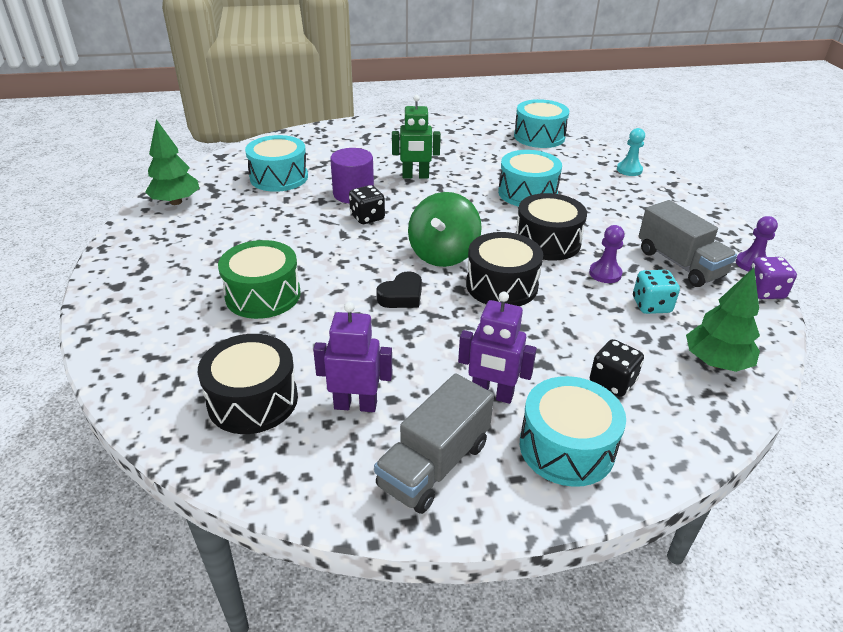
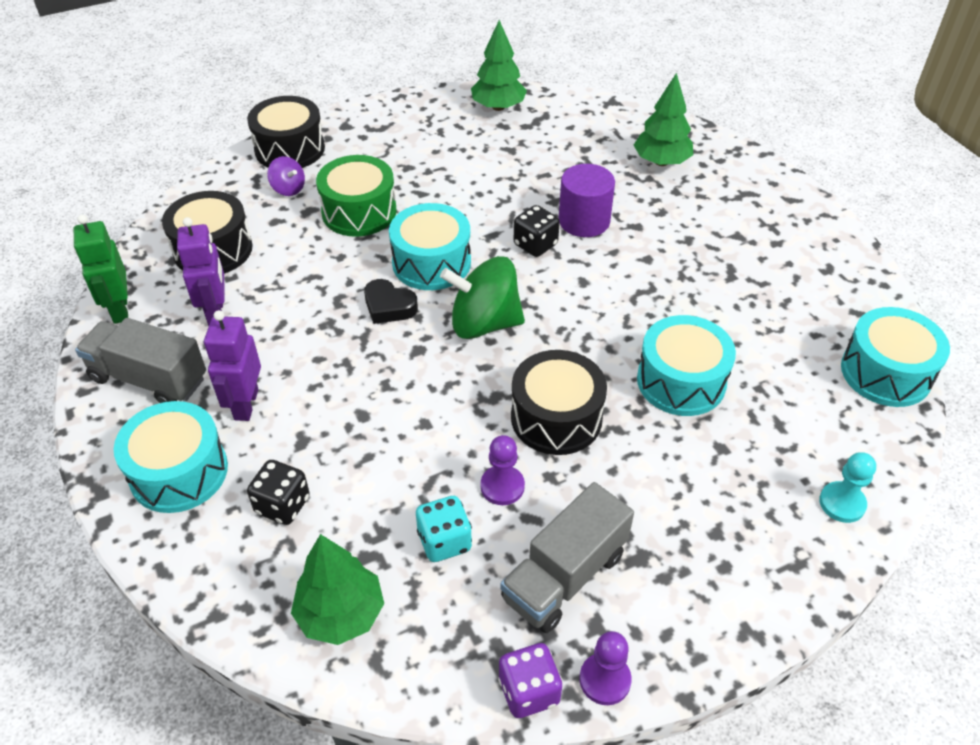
camera: 75 degrees right, 10 degrees up
turquoise drum [245,135,308,192] -> turquoise drum moved to [389,203,471,290]
green robot [392,95,441,179] -> green robot moved to [74,215,128,324]
black drum [466,232,543,306] -> black drum moved to [247,96,325,168]
none -> purple spinning top [267,156,305,196]
none -> green tree [634,73,693,166]

